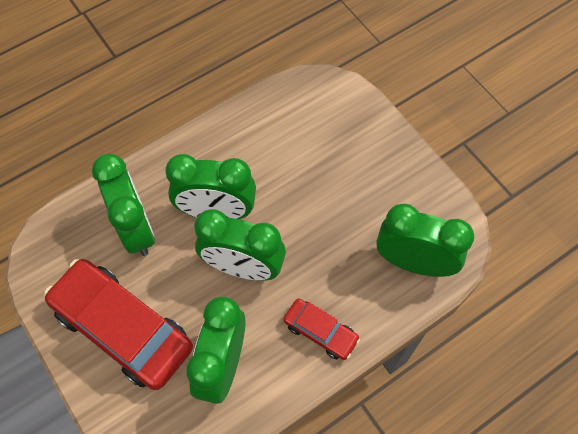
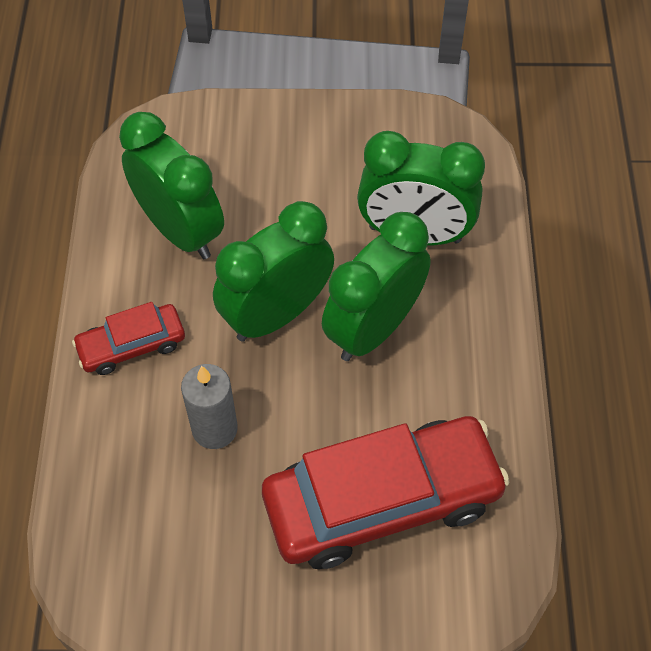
camera: 125 degrees right, 5 degrees down
red car [44,259,193,390] -> red car moved to [262,416,509,569]
green clock [376,204,474,277] -> none
none -> grey candle [181,364,238,449]

